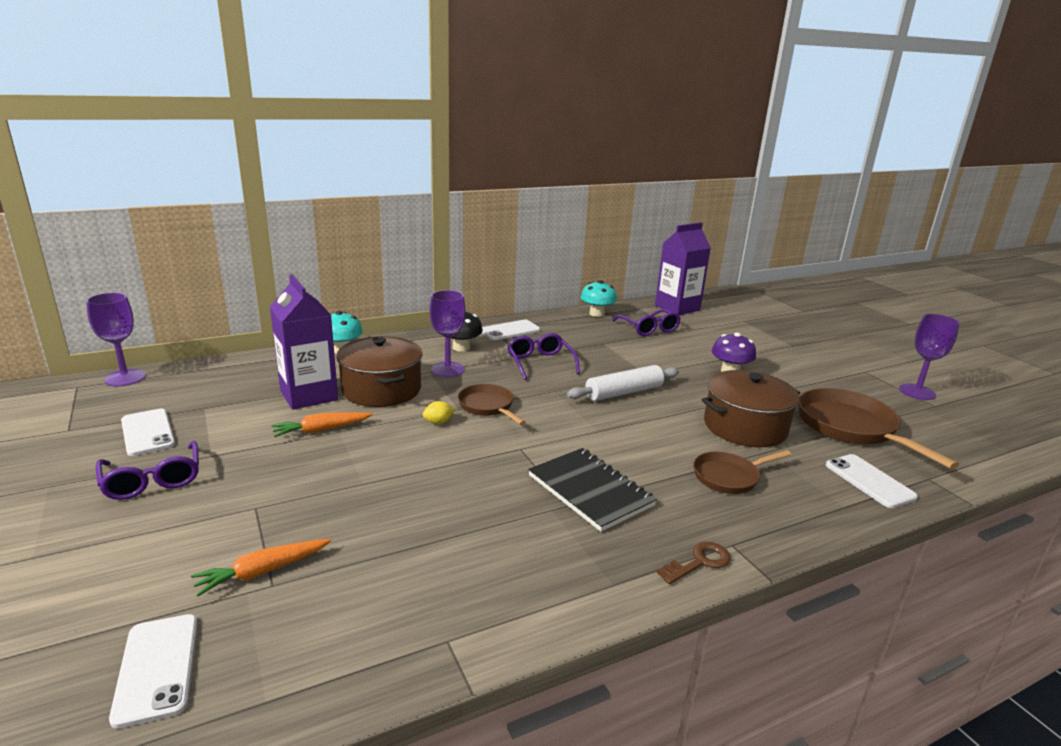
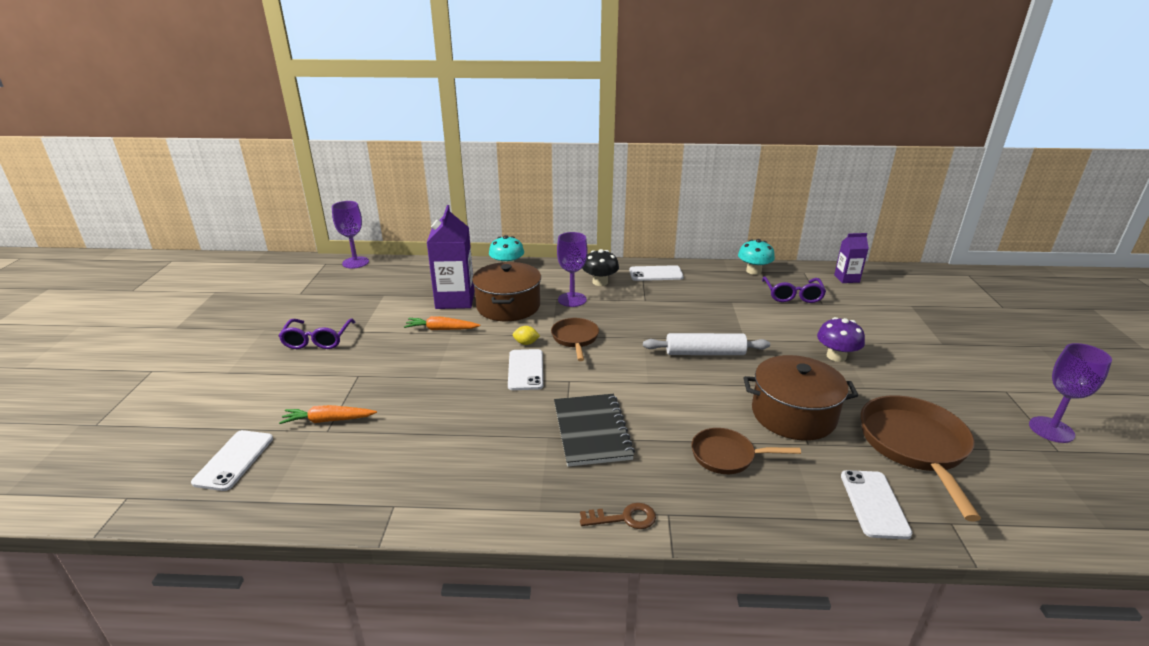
camera: 30 degrees right, 5 degrees up
white phone [121,409,175,456] -> white phone moved to [508,349,543,390]
purple glasses [507,333,580,380] -> none
purple carton [655,222,711,315] -> purple carton [834,233,869,283], size x0.56

